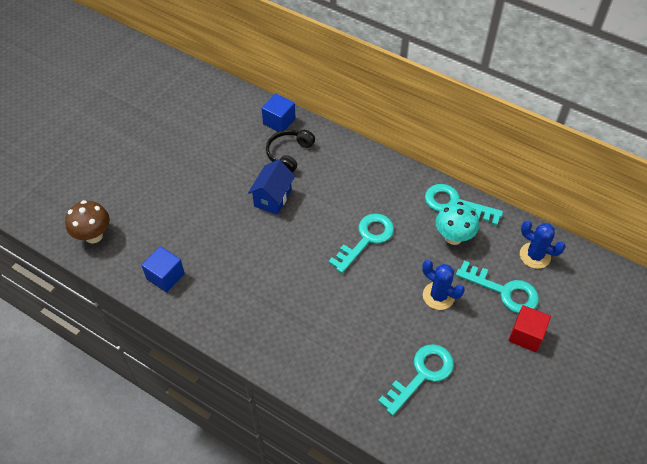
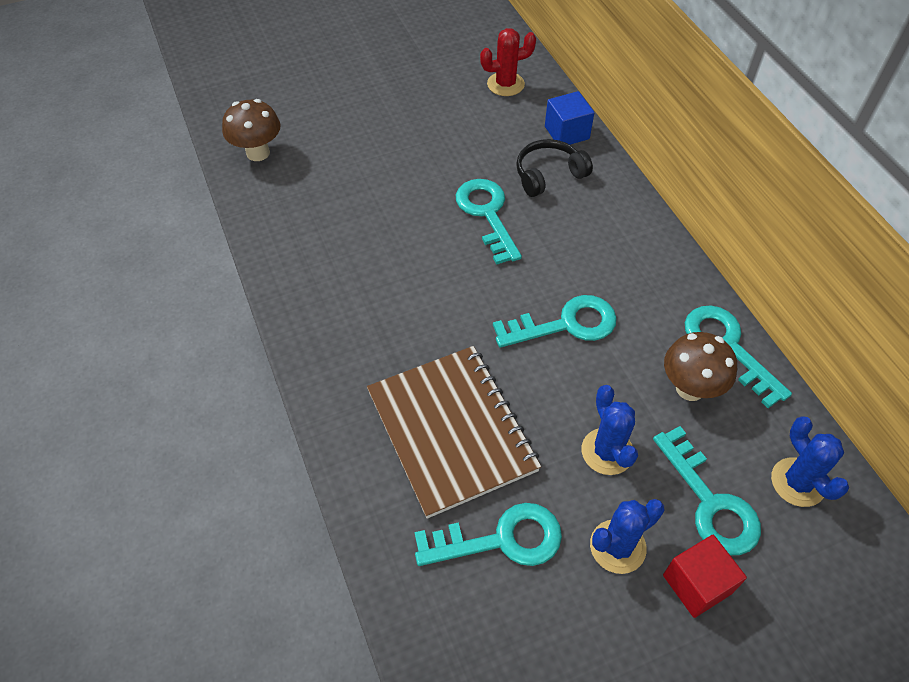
camera: 35 degrees right, 0 degrees up
blue cube [141,246,185,293] -> none
blue house [248,159,295,215] -> turquoise key [456,179,522,265]
turquoise mushroom [435,202,479,245] -> brown mushroom [664,332,737,401]
none -> brown notebook [367,346,541,519]
none -> red cactus [480,28,536,96]
none -> blue cactus [590,499,665,574]

